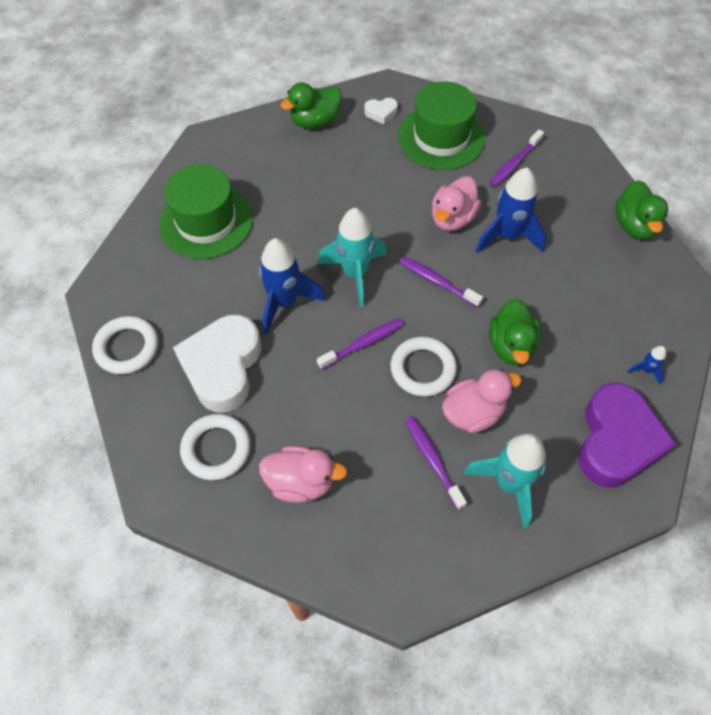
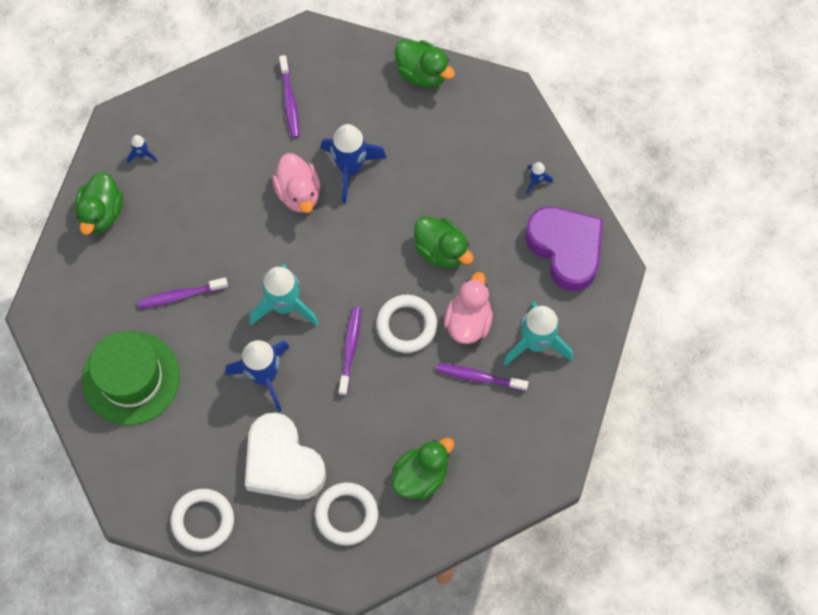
camera: 50 degrees left, 10 degrees up
pink duck [259,446,347,503] -> green duck [392,438,454,500]
white heart [364,98,398,124] -> blue rocket [127,135,157,163]
green hat [398,81,485,170] -> none
purple toothbrush [399,256,483,308] -> purple toothbrush moved to [137,278,228,308]

